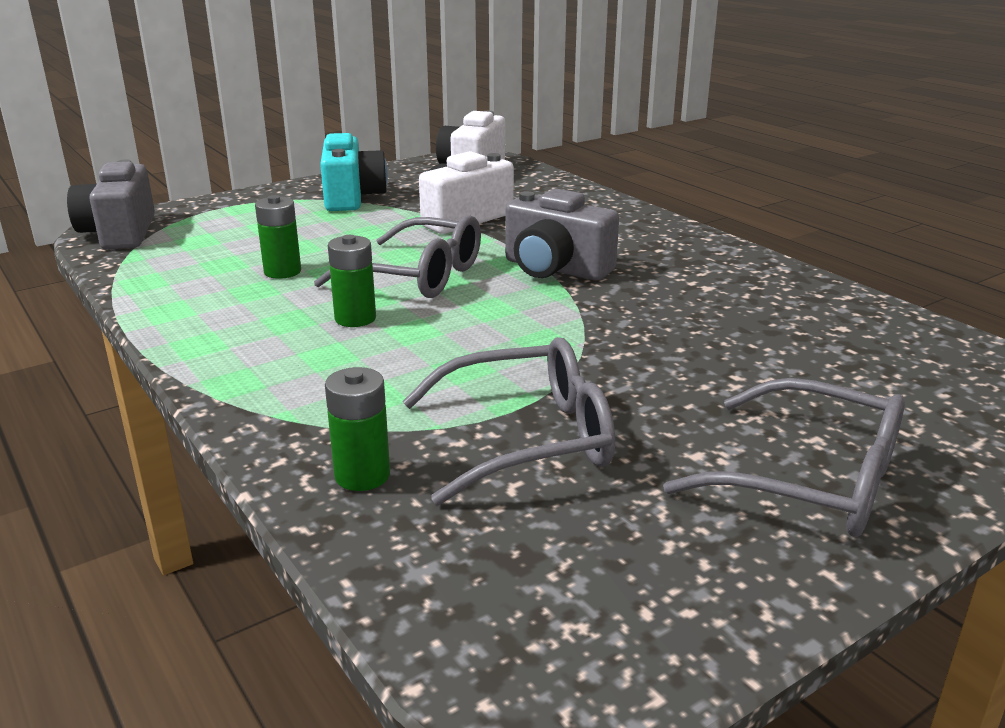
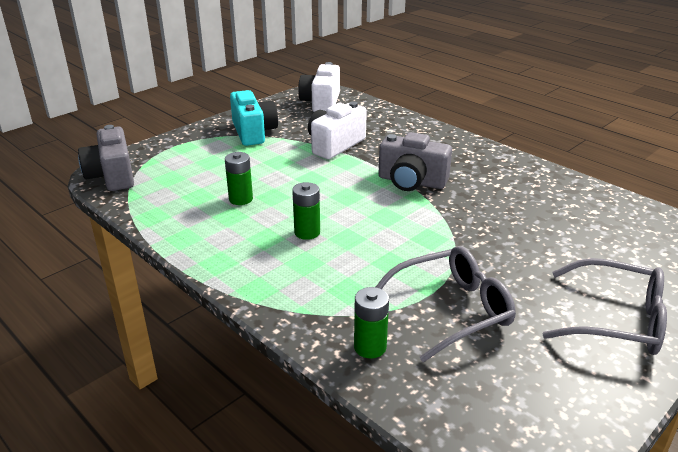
camera: 10 degrees left, 5 degrees up
grey glasses [314,215,481,298] -> none

